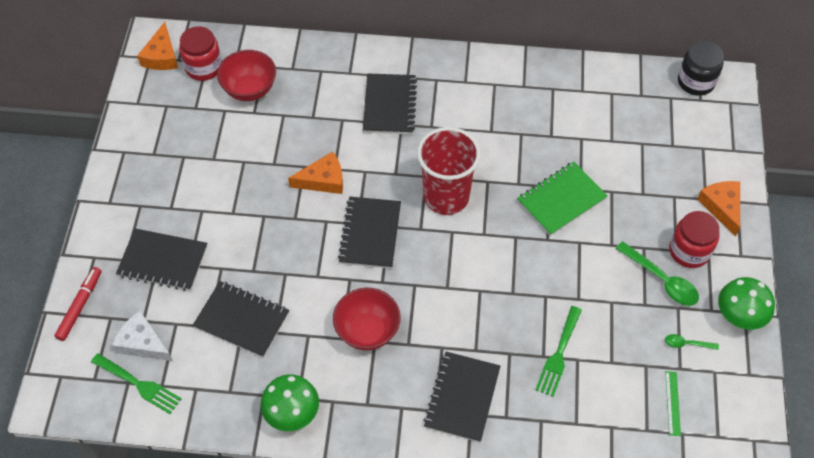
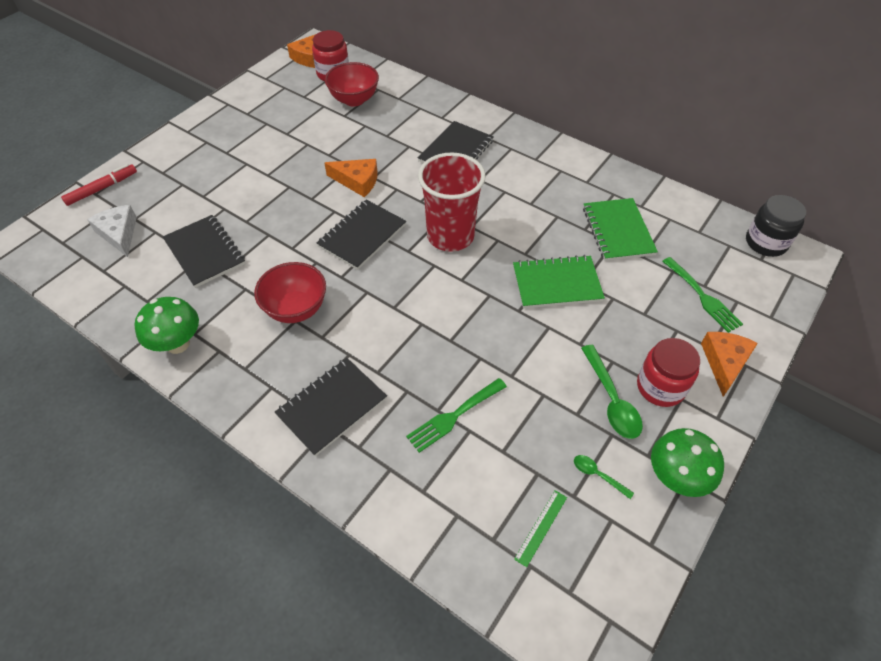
camera: 30 degrees right, 5 degrees down
green fork [91,353,182,414] -> green fork moved to [662,257,743,333]
black notebook [116,228,207,291] -> none
none -> green notebook [583,198,658,261]

